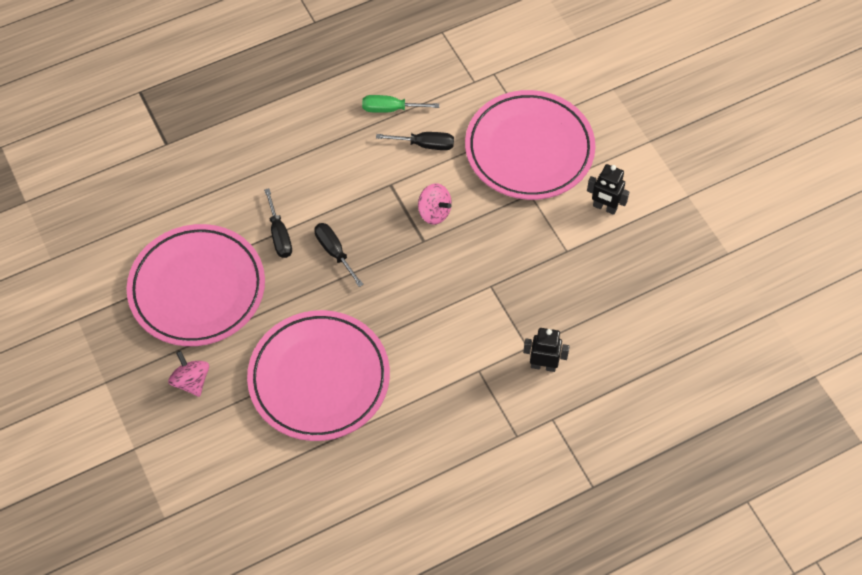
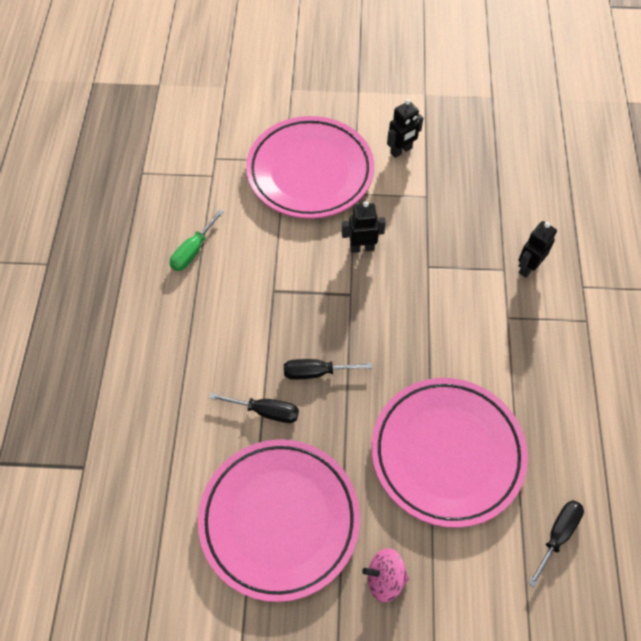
camera: 60 degrees left, 0 degrees up
black screwdriver [376,132,454,150] -> black screwdriver moved to [528,500,584,587]
pink spinning top [418,183,452,225] -> none
none -> black robot [342,201,386,253]

